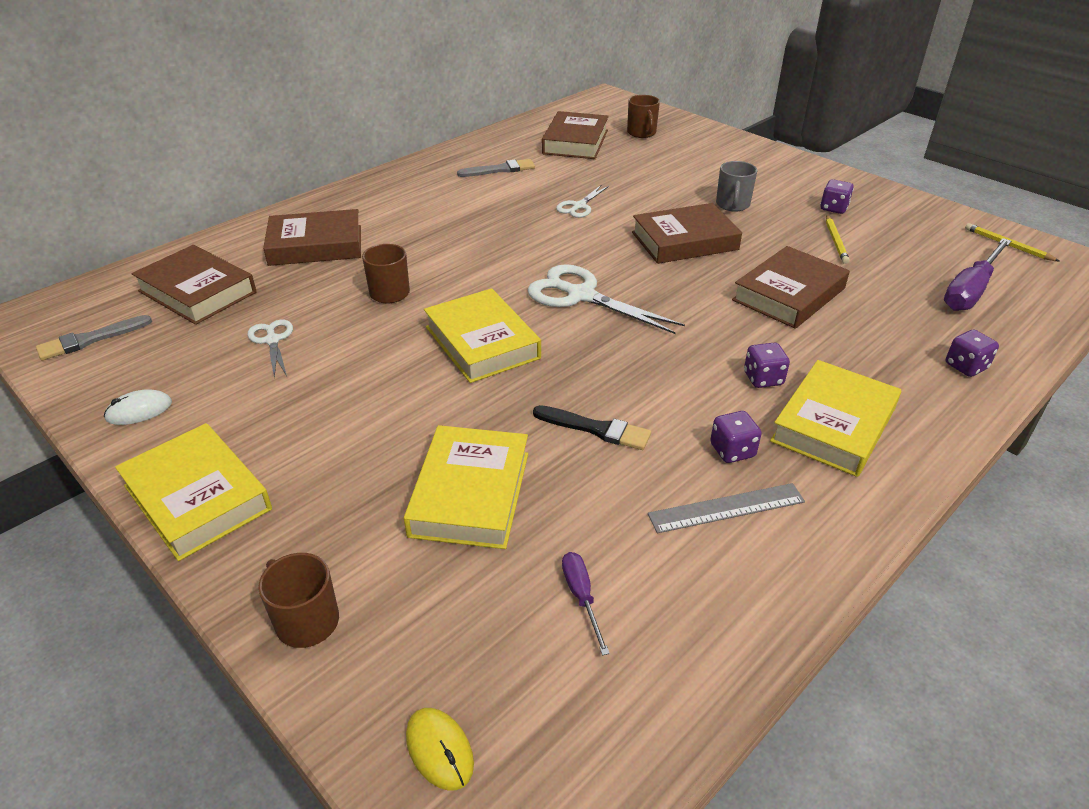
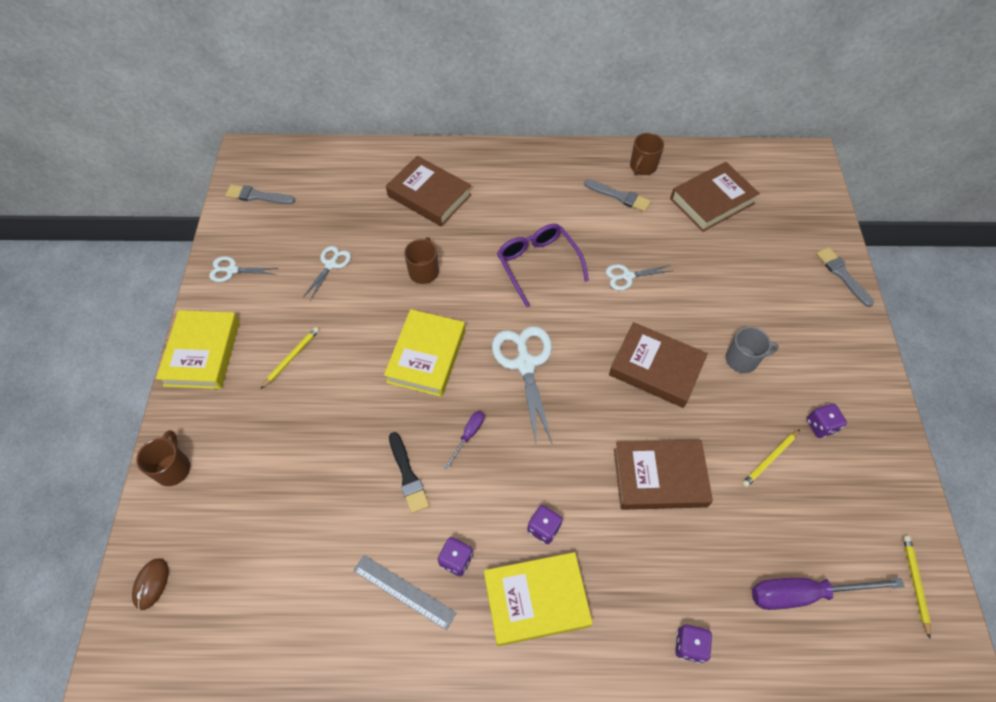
camera: 45 degrees right, 20 degrees up
white mouse [104,389,172,425] -> white scissors [209,256,278,282]
brown book [131,245,256,325] -> none
yellow book [404,425,528,549] -> none
yellow mouse [406,708,474,790] -> brown mouse [132,559,169,610]
purple screwdriver [562,552,610,656] -> purple screwdriver moved to [444,411,484,470]
brown mug [627,95,660,138] -> brown mug moved to [630,133,664,175]
grey mug [716,161,757,212] -> grey mug turned 150 degrees counterclockwise [726,327,779,373]
none -> yellow pencil [261,327,319,389]
none -> purple glasses [497,224,589,307]
none -> grey brush [816,247,874,307]

